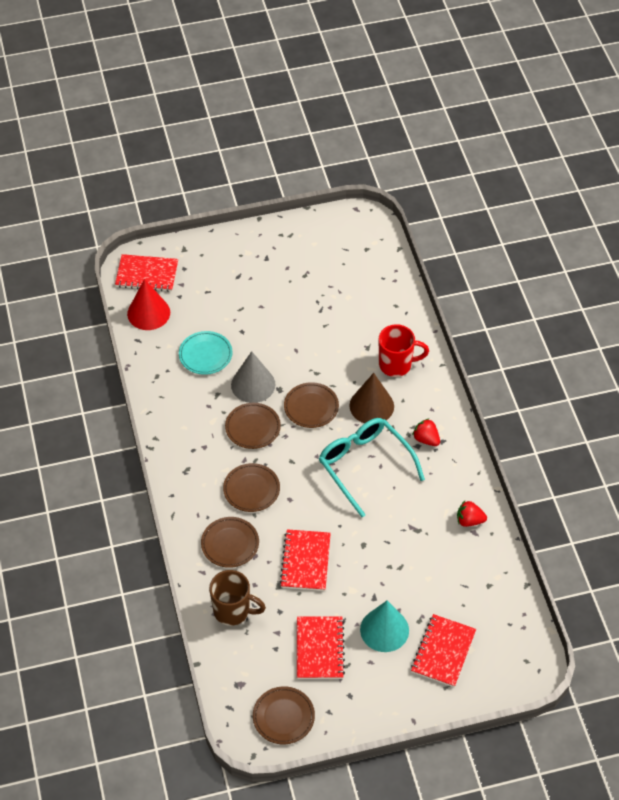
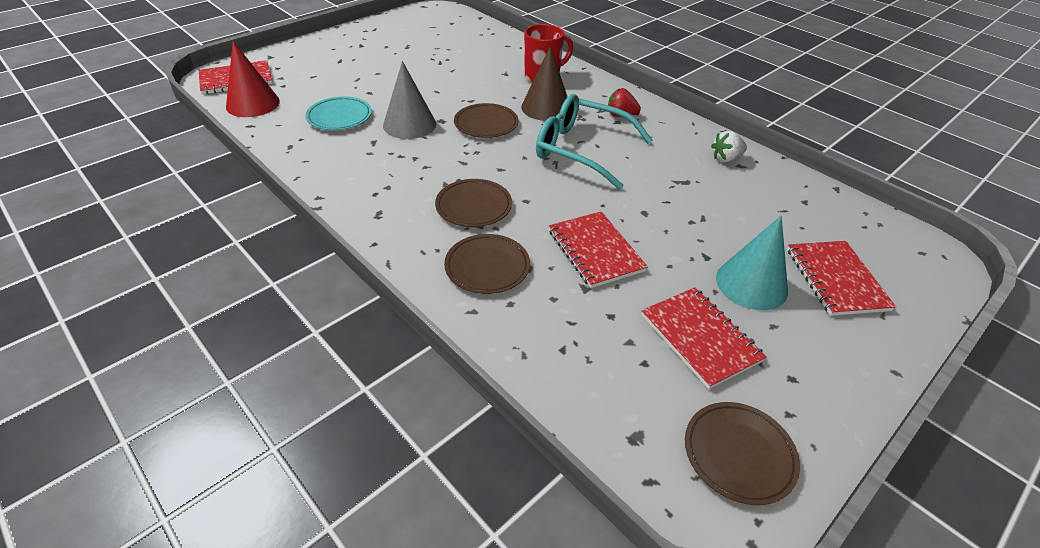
camera: 30 degrees left, 10 degrees down
brown mug [209,570,266,626] -> none
brown plate [225,403,281,449] -> none
red strawberry [457,501,487,527] -> white strawberry [711,131,747,162]

